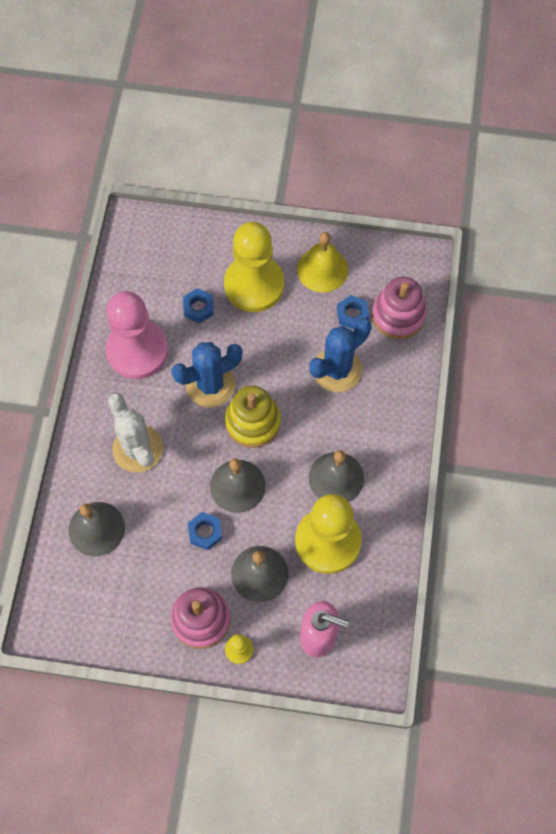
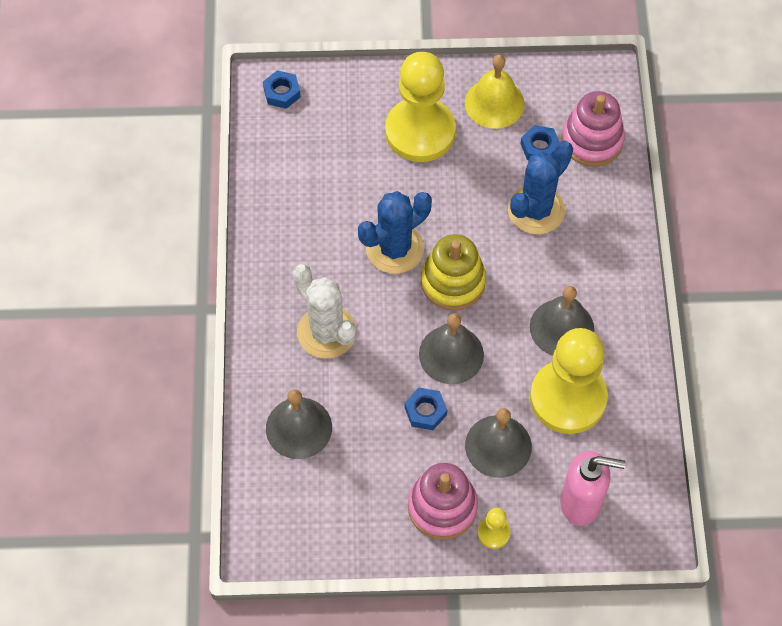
camera: 10 degrees left, 5 degrees down
pink pawn [106,291,168,379] -> none
blue nut [183,288,214,323] -> blue nut moved to [263,70,301,109]

